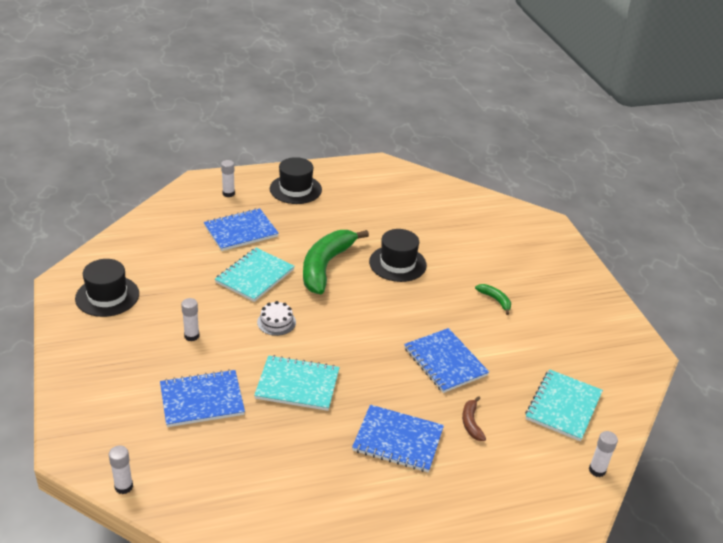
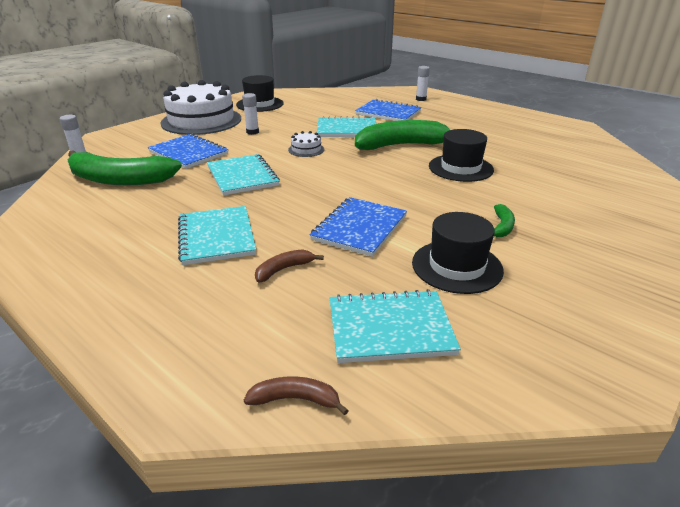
camera: 60 degrees right, 5 degrees down
black hat [270,157,322,204] -> black hat moved to [412,212,504,294]
blue notebook [352,405,444,472] -> turquoise notebook [178,206,256,265]
white glue stick [589,431,618,477] -> brown banana [244,376,349,415]
none -> green banana [68,150,182,185]
none -> white cake [160,80,241,135]

